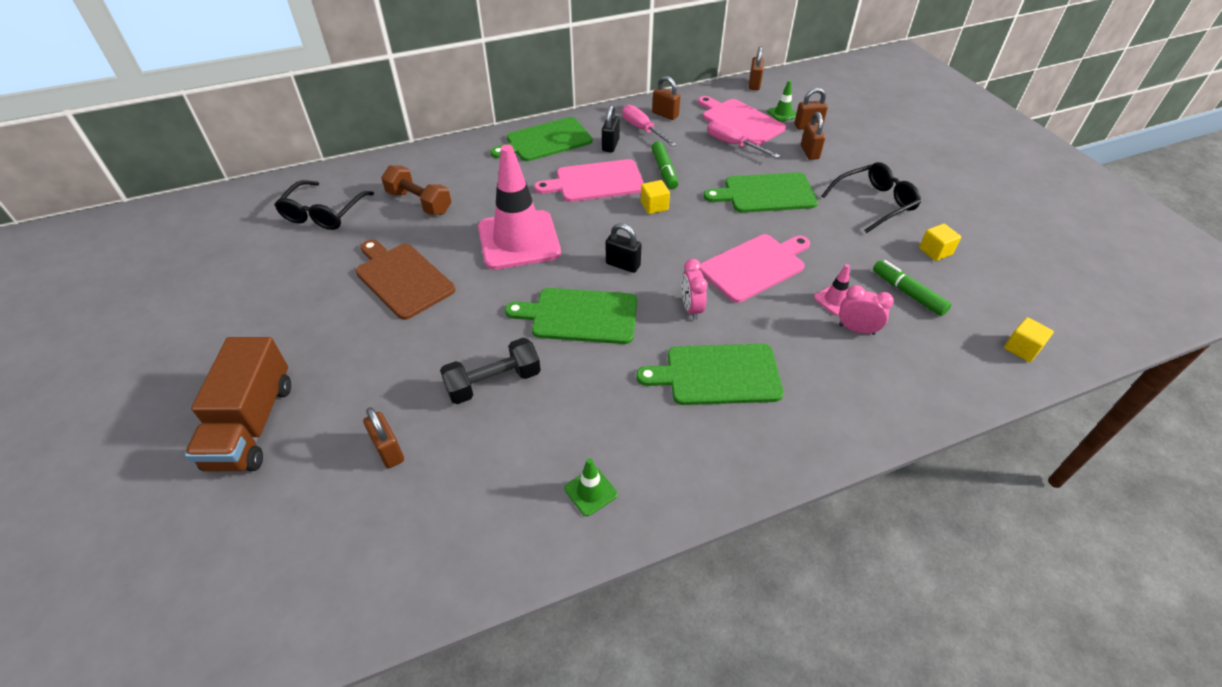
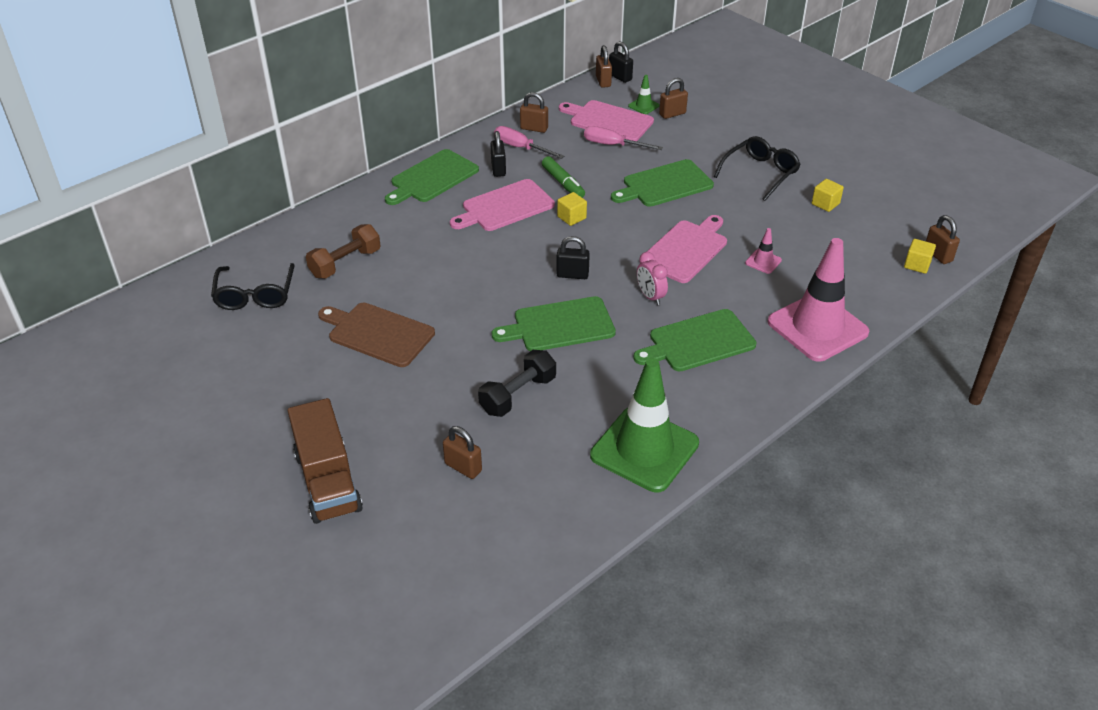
camera: 20 degrees left, 5 degrees down
brown dumbbell [381,165,452,215] -> brown dumbbell turned 60 degrees counterclockwise [306,224,381,278]
pink traffic cone [478,144,561,270] -> pink traffic cone moved to [768,238,869,362]
green traffic cone [564,458,618,516] -> green traffic cone [590,358,699,492], size x2.49
brown padlock [801,112,825,160] -> brown padlock moved to [926,215,960,264]
pink clock [839,285,894,335] -> none
green marker [873,260,951,316] -> none
none -> black padlock [609,41,633,83]

